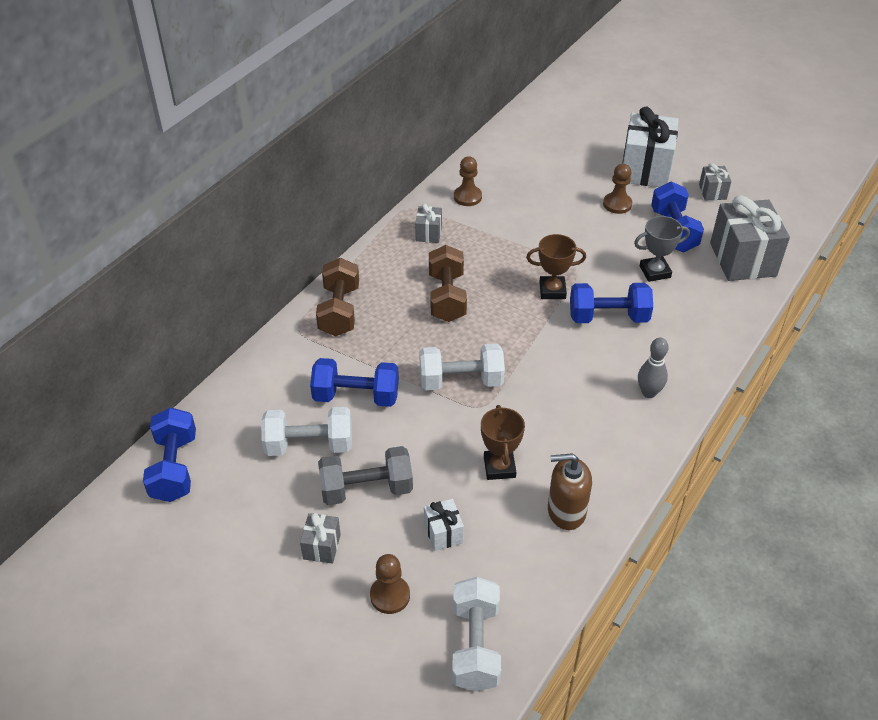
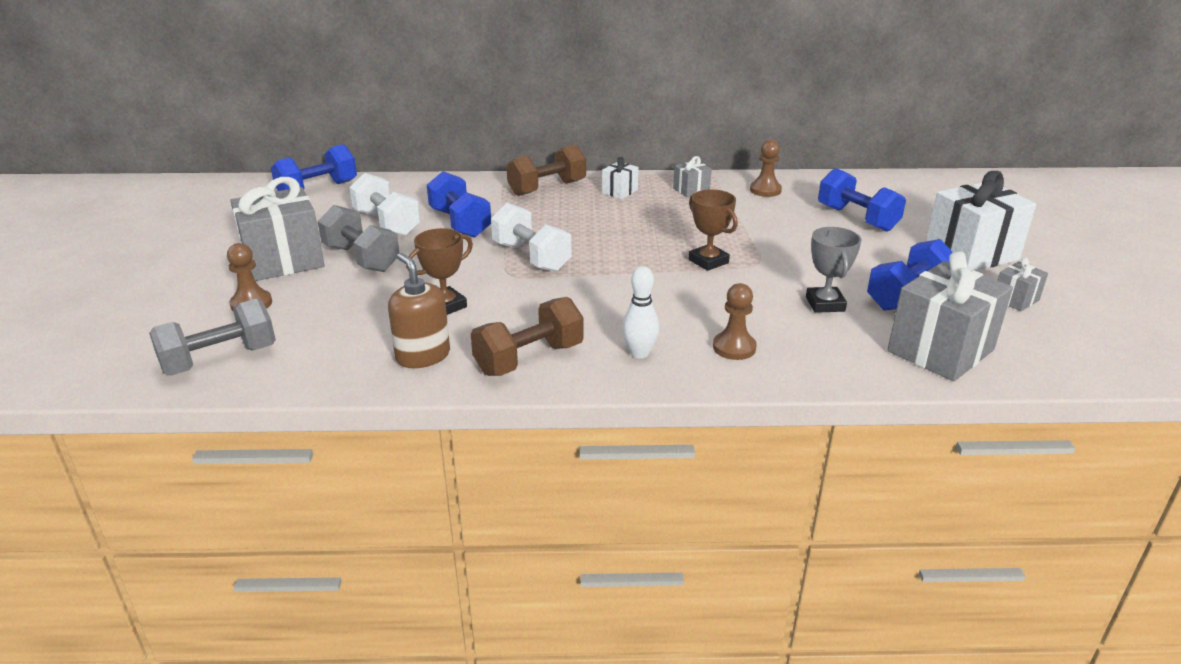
camera: 55 degrees right, 15 degrees down
grey gift [300,513,341,564] -> grey gift [230,177,325,281], size x2.11
white gift [424,499,464,551] -> white gift moved to [602,157,639,199]
brown dumbbell [429,245,467,322] -> brown dumbbell moved to [471,297,584,376]
white dumbbell [452,577,501,692] -> grey dumbbell [149,299,276,376]
blue dumbbell [570,283,653,323] -> blue dumbbell moved to [818,168,906,232]
brown pawn [603,164,632,214] -> brown pawn moved to [713,283,757,360]
grey trophy [634,216,690,282] -> grey trophy turned 45 degrees clockwise [806,227,861,313]
grey bowling pin [638,338,669,398] -> white bowling pin [622,266,659,359]

